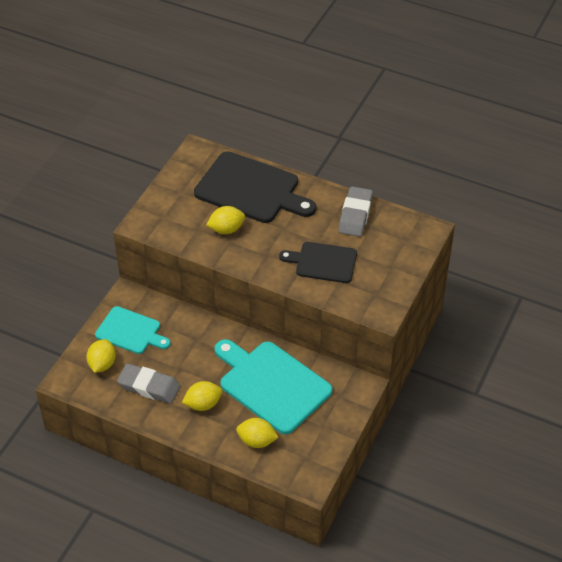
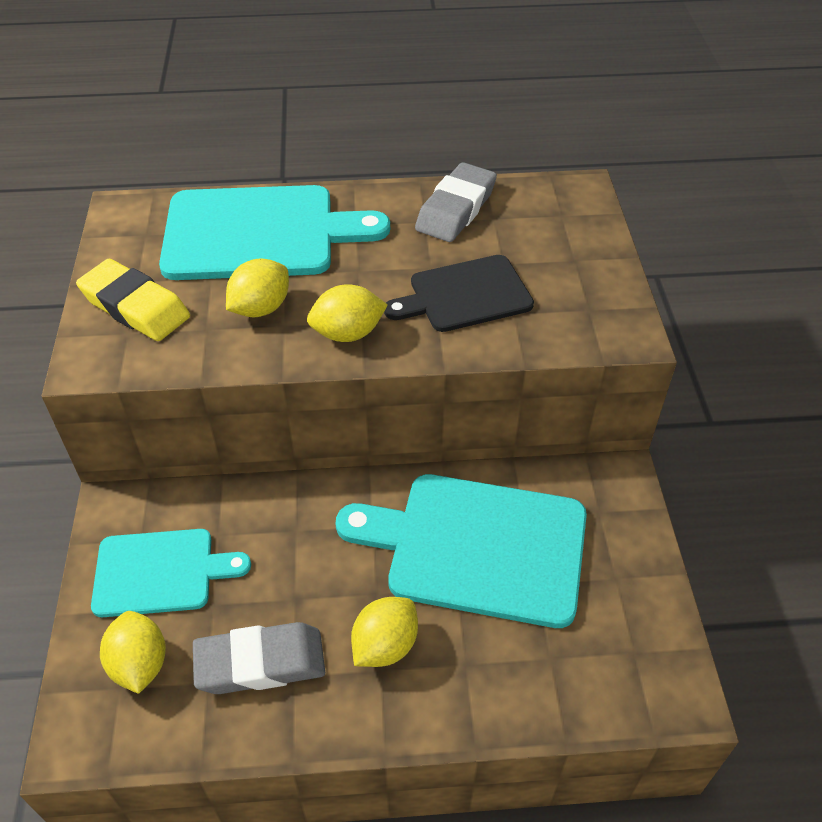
camera: 30 degrees left, 0 degrees up
black cutting board [194,151,316,223] -> turquoise cutting board [159,185,390,280]
yellow lemon [236,418,279,448] -> yellow lemon moved to [307,284,388,342]
grey eraser [338,186,373,237] -> grey eraser turned 45 degrees clockwise [415,162,497,242]
none -> yellow eraser [76,259,190,341]

